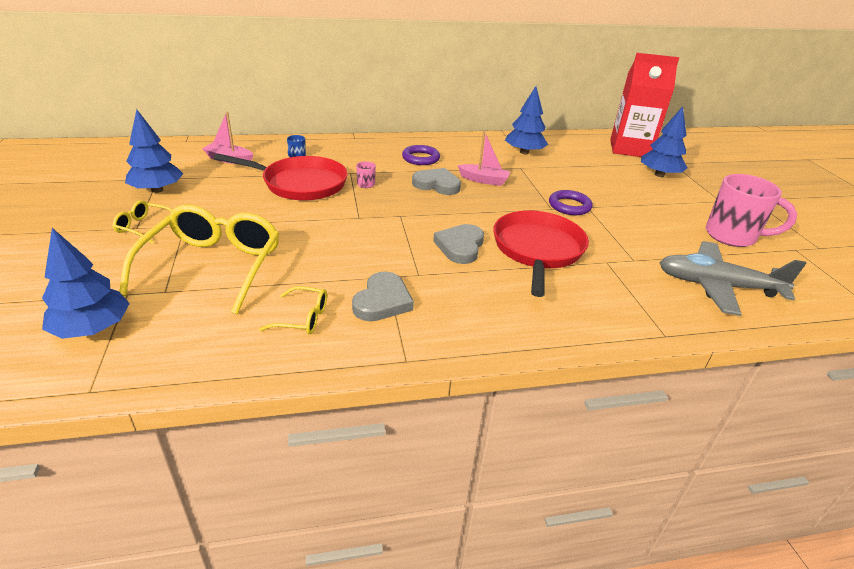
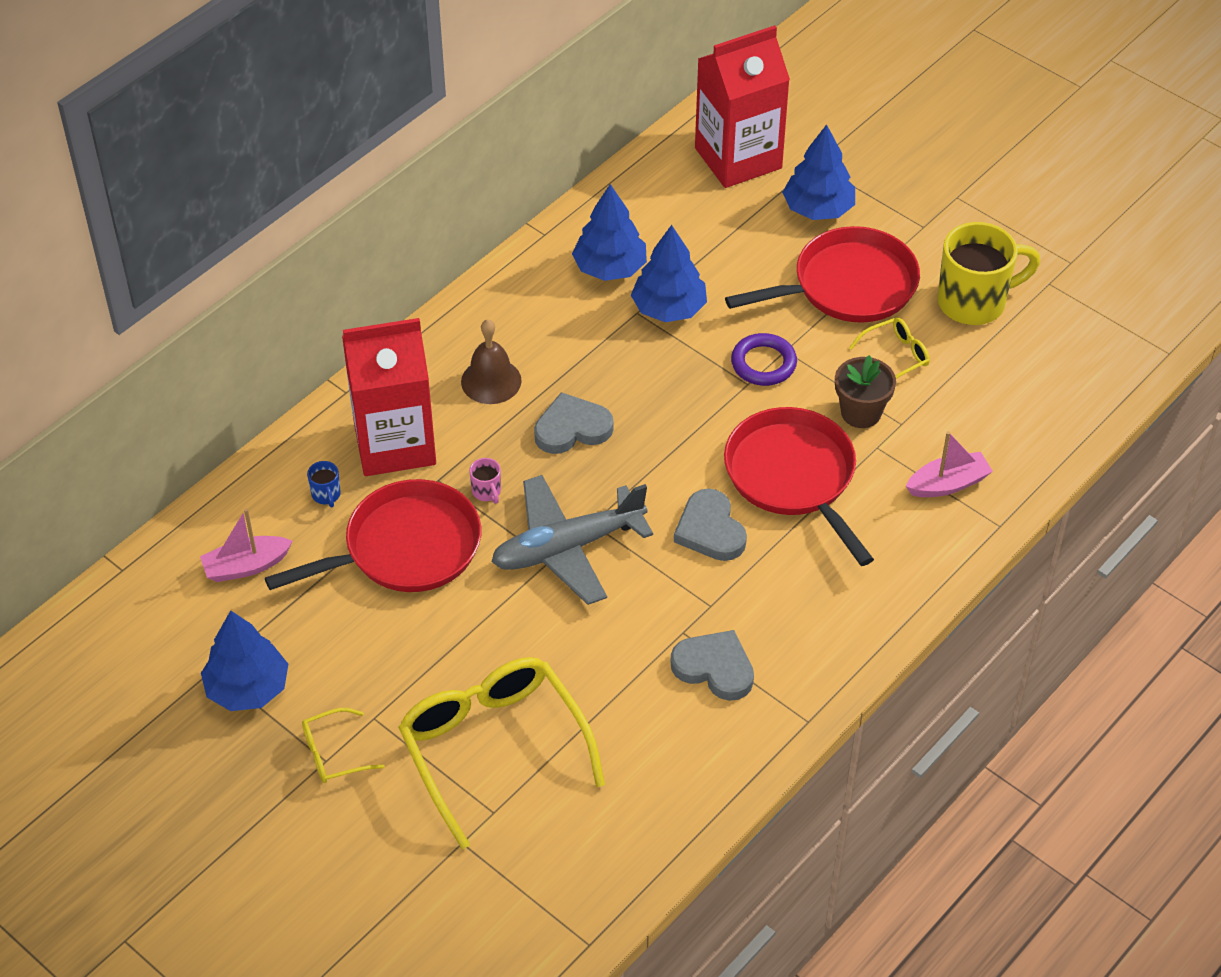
camera: 35 degrees left, 15 degrees up
blue tree [42,228,130,339] -> blue tree moved to [631,225,707,322]
yellow glasses [259,286,327,334] -> yellow glasses moved to [849,318,930,379]
grey heart [352,271,414,321] -> grey heart turned 45 degrees counterclockwise [670,630,754,701]
purple ring [402,145,440,165] -> brown bell [461,319,522,404]
pink boat [457,131,511,186] -> pink boat moved to [906,431,993,497]
grey plane [659,241,806,316] -> grey plane moved to [491,475,653,605]
pink mug [706,174,797,247] -> yellow mug [937,222,1040,325]
none -> red carton [342,318,436,476]
none -> red pan [725,226,920,323]
none -> brown flower pot [835,355,896,428]

